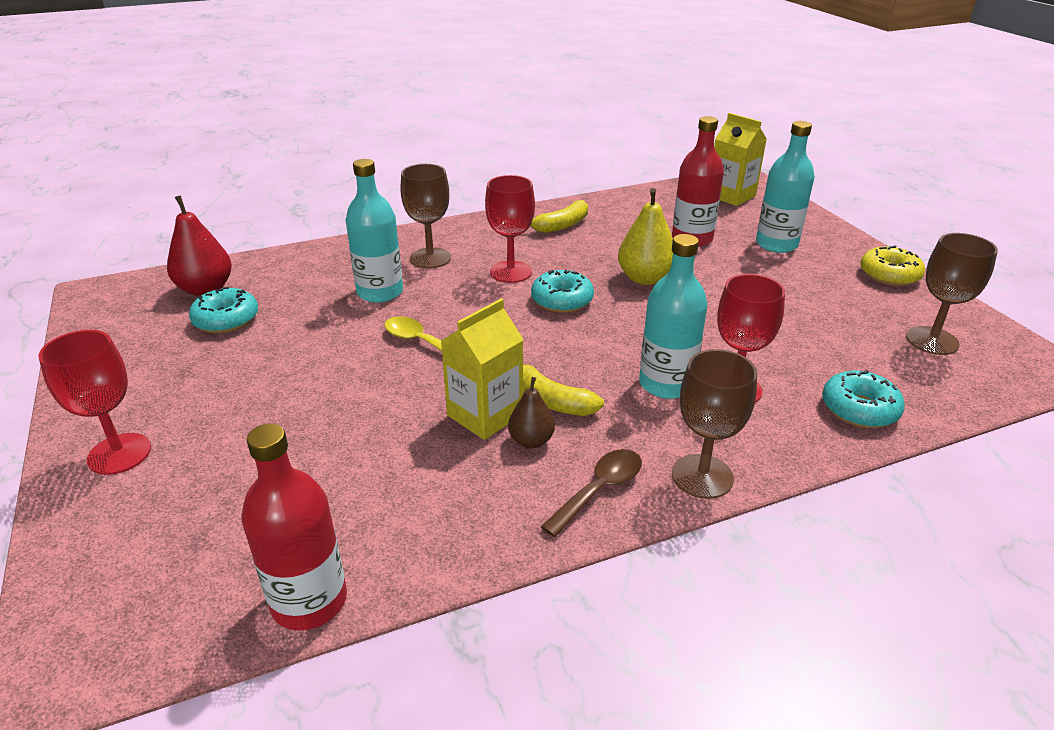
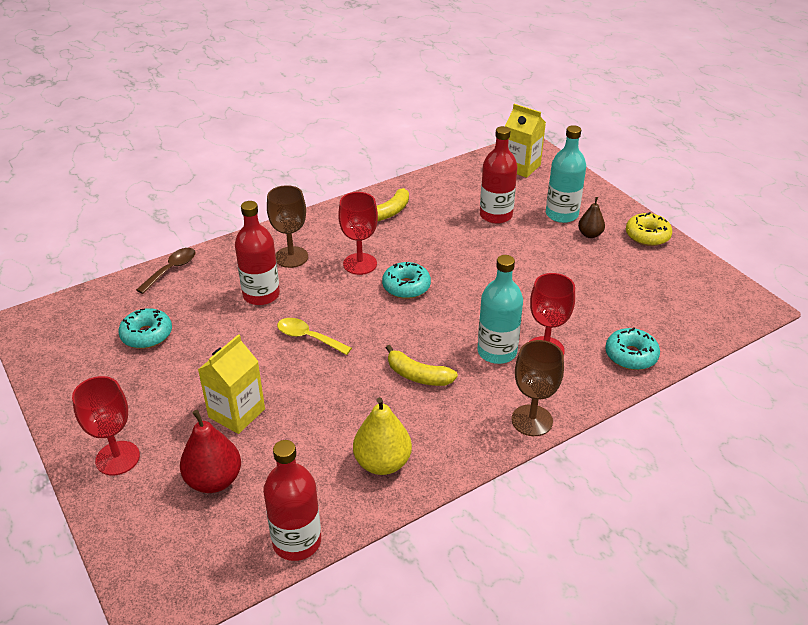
camera: 10 degrees left, 5 degrees up
red pear [167,195,232,296] -> red pear moved to [180,410,241,493]
turquoise bottle [346,159,403,303] -> red bottle [235,201,280,305]
yellow carton [441,299,524,440] -> yellow carton moved to [198,334,265,434]
brown pear [508,377,555,448] -> brown pear moved to [578,197,605,238]
brown spoon [541,449,642,537] -> brown spoon moved to [136,248,196,294]
yellow pear [618,188,673,285] -> yellow pear moved to [353,397,412,475]
brown goblet [906,233,998,355] -> none

